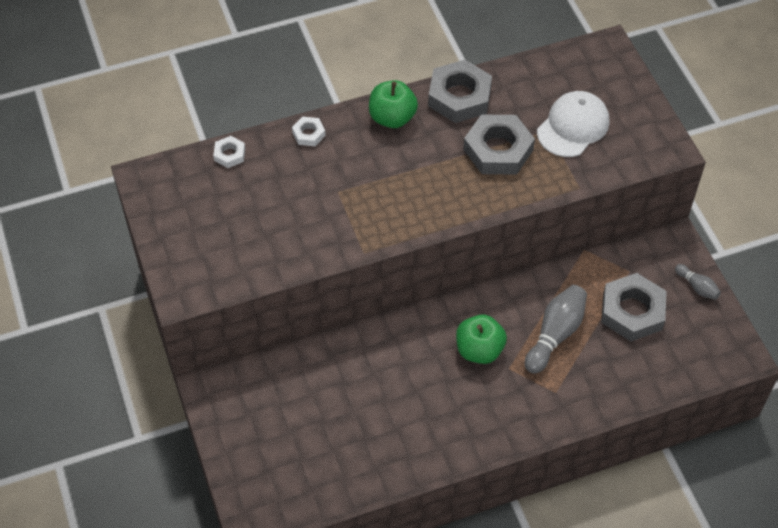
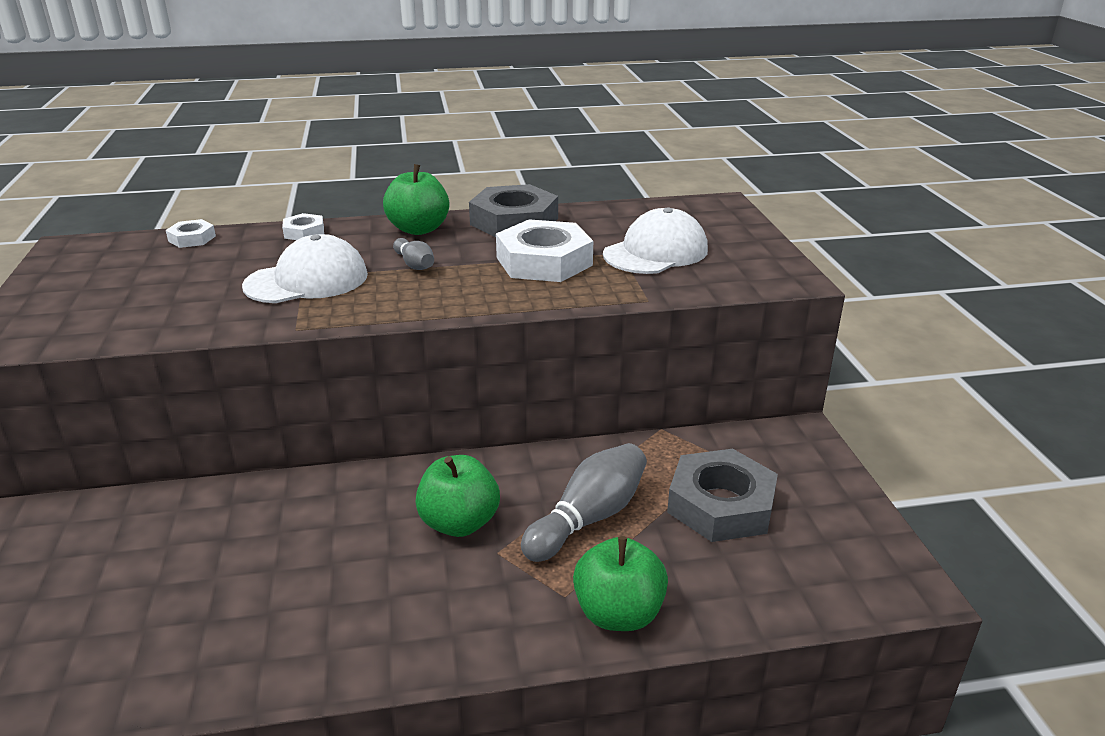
camera: 10 degrees right, 25 degrees down
grey nut [463,115,535,175] -> white nut [496,219,593,282]
grey bowling pin [675,264,721,300] -> grey bowling pin moved to [393,238,434,270]
none -> white cap [242,234,368,303]
none -> green apple [573,536,668,631]

